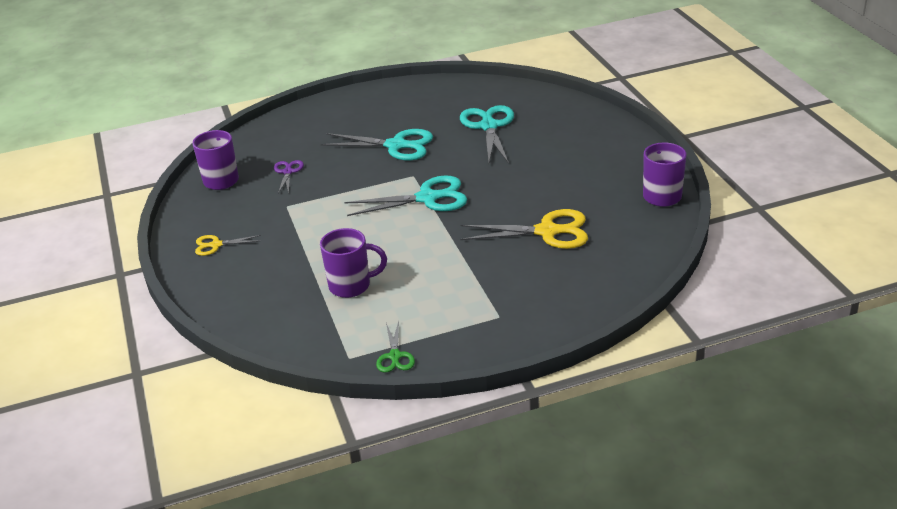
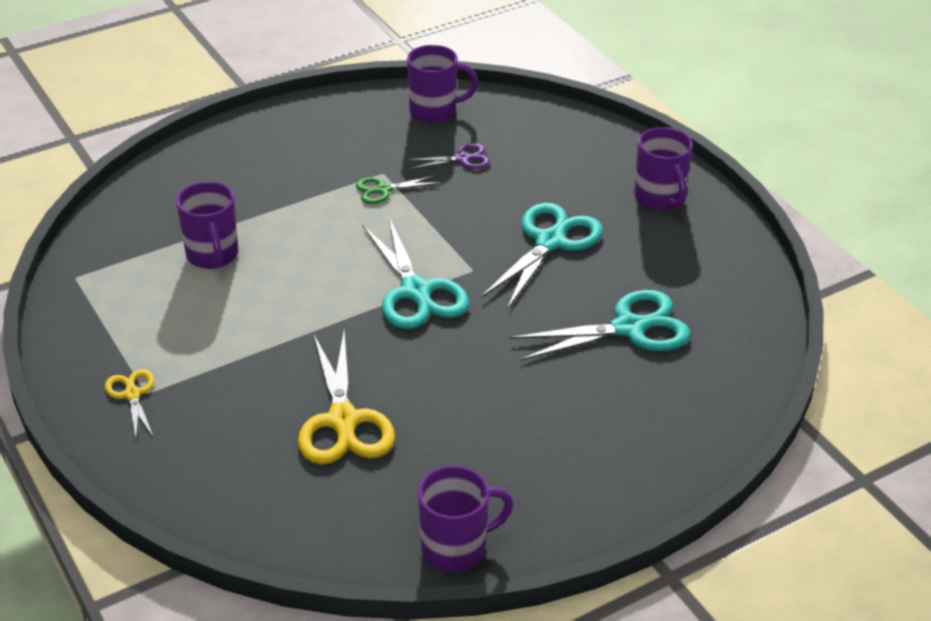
camera: 75 degrees right, 5 degrees up
yellow scissors [195,235,261,256] -> yellow scissors moved to [105,369,154,438]
turquoise scissors [321,129,433,161] -> turquoise scissors turned 150 degrees counterclockwise [481,203,603,309]
green scissors [376,321,415,373] -> green scissors moved to [356,175,441,204]
none -> purple mug [634,127,693,210]

